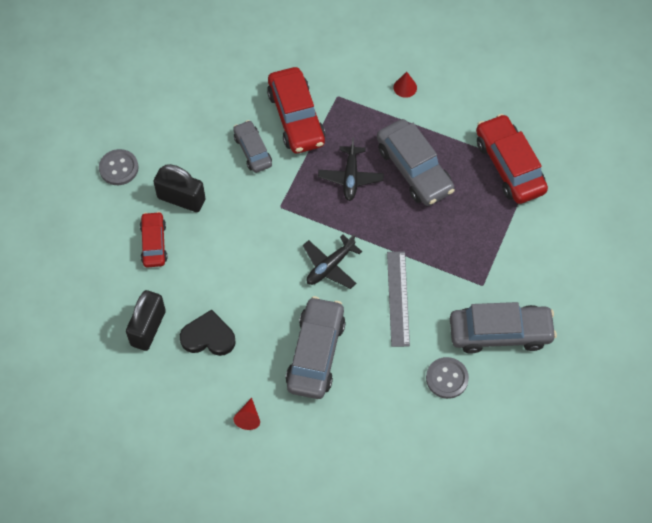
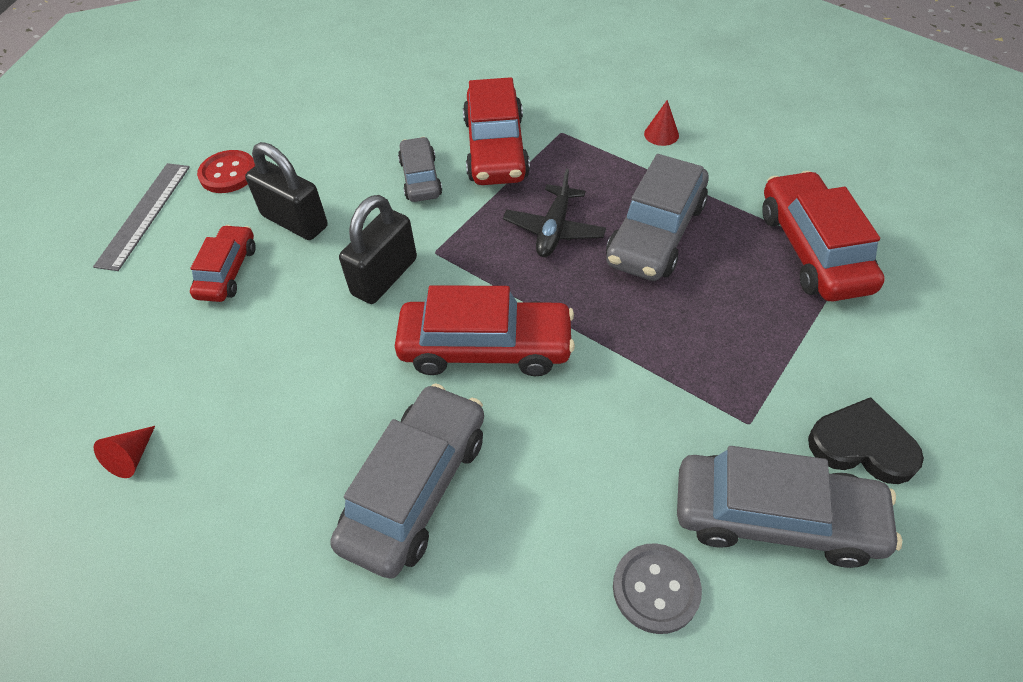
camera: 15 degrees right, 10 degrees down
grey button [99,149,139,185] -> red button [197,150,256,193]
black padlock [126,290,166,351] -> black padlock moved to [339,195,417,304]
black heart [180,310,236,356] -> black heart moved to [808,397,924,484]
red cone [234,398,260,430] -> red cone moved to [94,426,155,478]
black plane [303,234,362,289] -> red car [395,285,575,376]
grey car [377,119,455,206] -> grey car turned 45 degrees clockwise [606,154,709,281]
grey ruler [387,251,410,347] -> grey ruler moved to [93,163,190,271]

